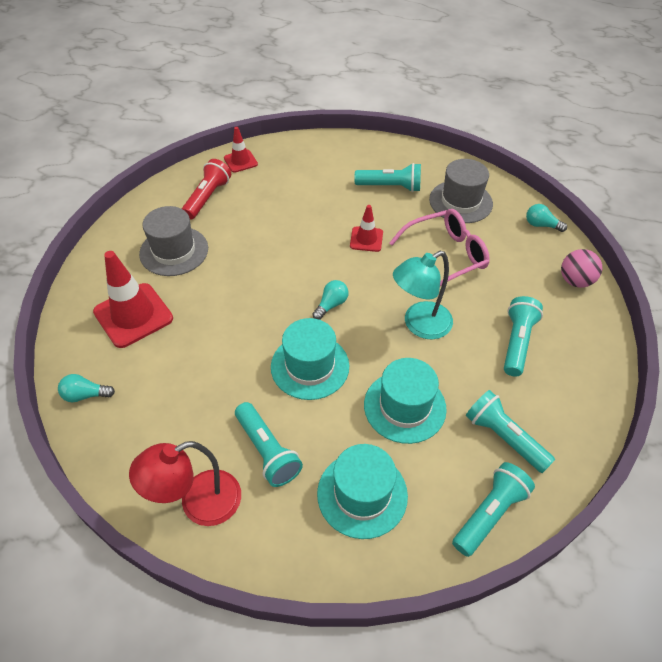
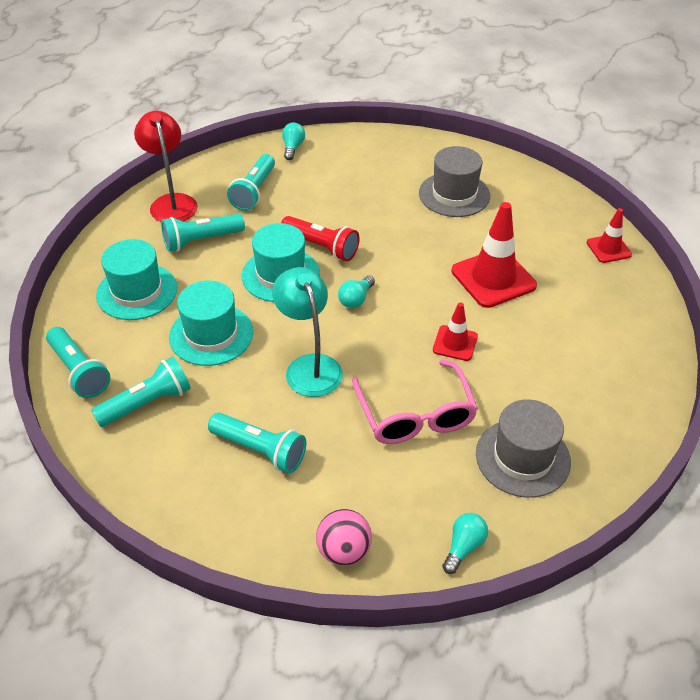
camera: 100 degrees right, 5 degrees down
red traffic cone [93,251,173,348] -> red traffic cone moved to [451,202,537,308]
red flashlight [182,159,231,219] -> red flashlight moved to [281,216,360,262]
turquoise light bulb [312,280,349,320] -> turquoise light bulb turned 75 degrees clockwise [338,276,375,308]
turquoise flashlight [354,163,421,192] -> turquoise flashlight moved to [227,154,275,211]

